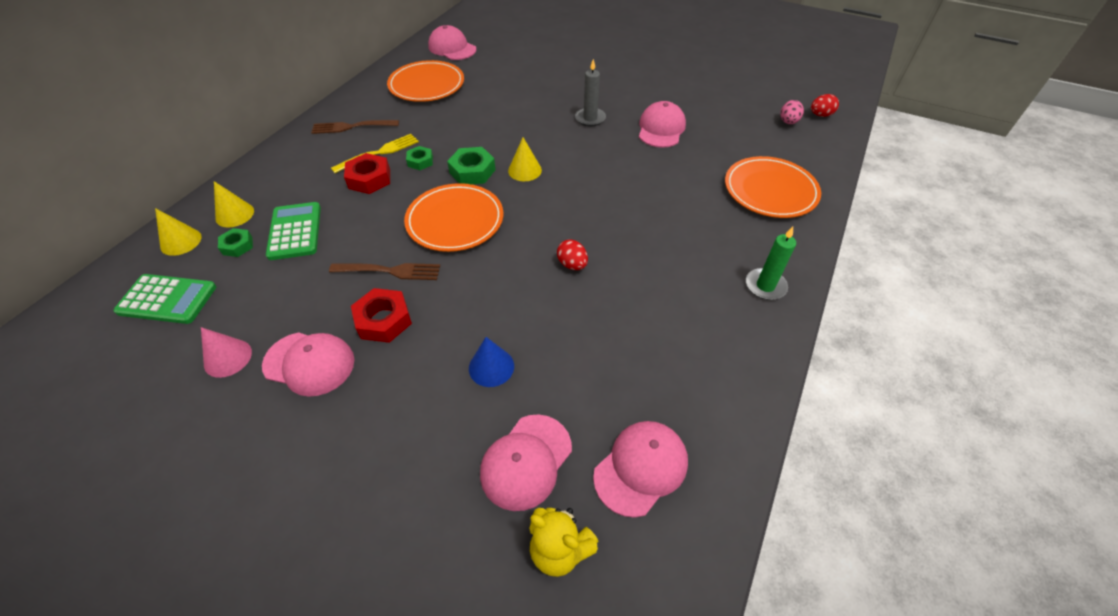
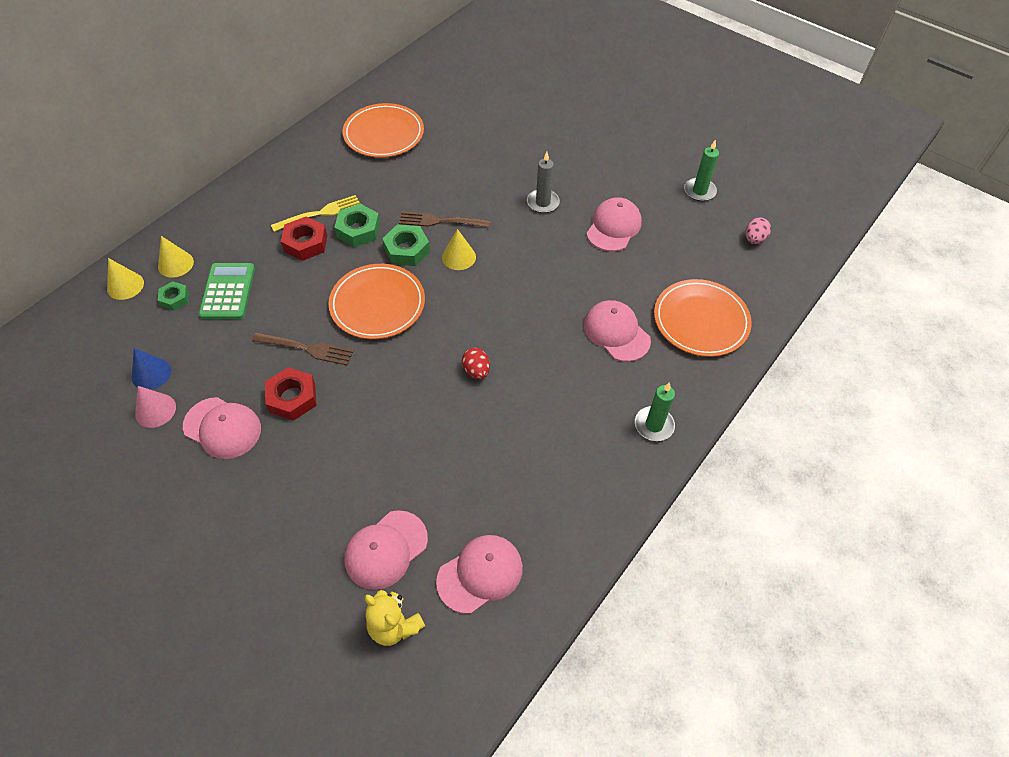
camera: 10 degrees right, 5 degrees up
green calculator [113,274,216,324] -> none
brown fork [311,120,399,134] -> brown fork moved to [399,211,491,228]
green nut [406,146,433,170] -> green nut [334,204,380,247], size x1.61
pink cap [428,25,477,60] -> pink cap moved to [584,300,651,362]
blue cone [469,337,514,387] -> blue cone moved to [132,348,171,390]
red egg [811,94,839,117] -> none
none -> green candle [684,139,719,201]

